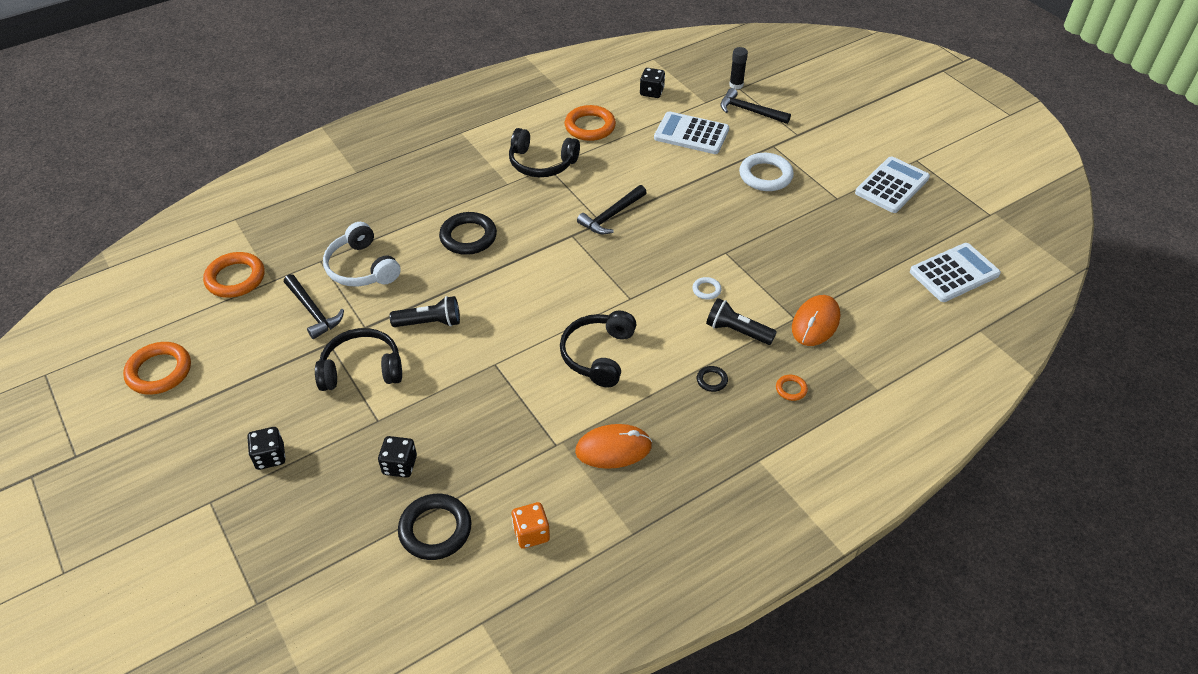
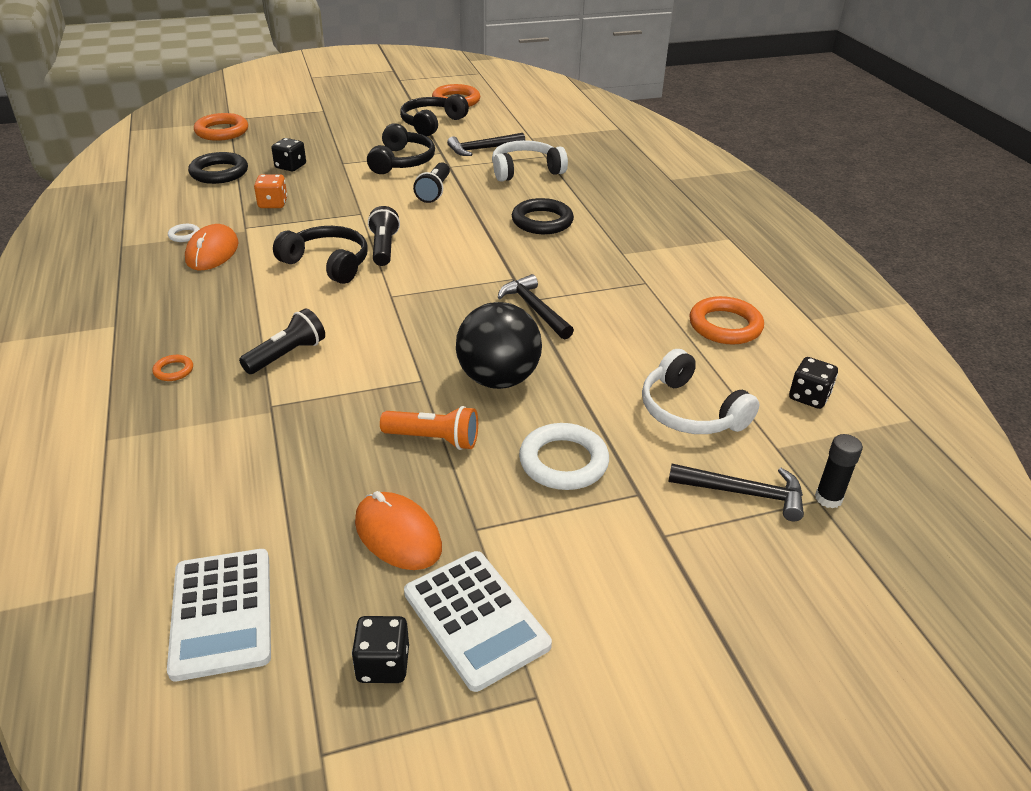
camera: 105 degrees right, 10 degrees down
orange ring [203,252,265,298] -> orange ring moved to [194,113,248,141]
black dice [247,427,285,470] -> black dice moved to [352,616,409,683]
black headphones [509,128,580,177] -> black headphones moved to [400,94,469,136]
orange dice [511,502,550,549] -> orange dice moved to [254,174,287,208]
white calculator [654,111,729,154] -> white headphones [642,349,760,434]
white ring [692,277,722,300] -> white ring moved to [168,224,200,242]
black ring [697,366,728,392] -> none
black hammer [720,88,791,124] -> black hammer turned 60 degrees clockwise [668,464,804,522]
orange mouse [792,295,840,346] -> orange mouse moved to [355,491,442,570]
none -> black flashlight [368,206,400,266]
none -> orange flashlight [380,406,478,450]
none -> black ball [456,302,542,389]

